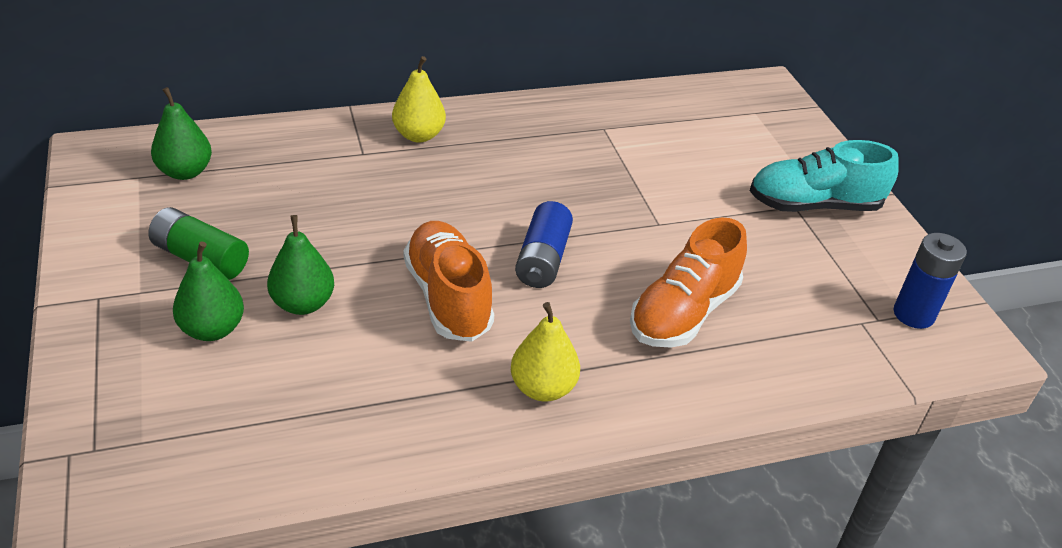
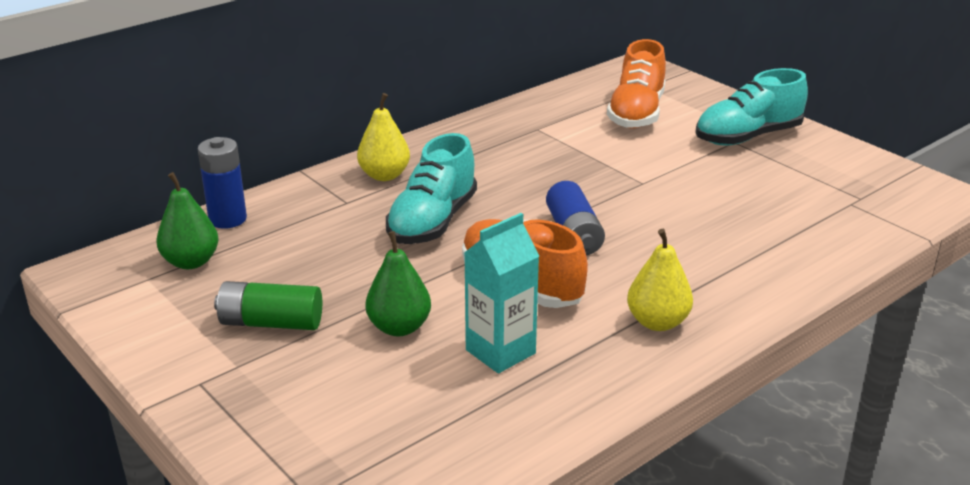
camera: 20 degrees left, 10 degrees down
green pear [173,242,244,341] -> none
orange shoe [630,218,747,347] -> orange shoe moved to [607,39,666,128]
blue battery [894,233,967,329] -> blue battery moved to [198,137,247,229]
none -> turquoise shoe [386,133,477,244]
none -> turquoise carton [464,213,539,373]

